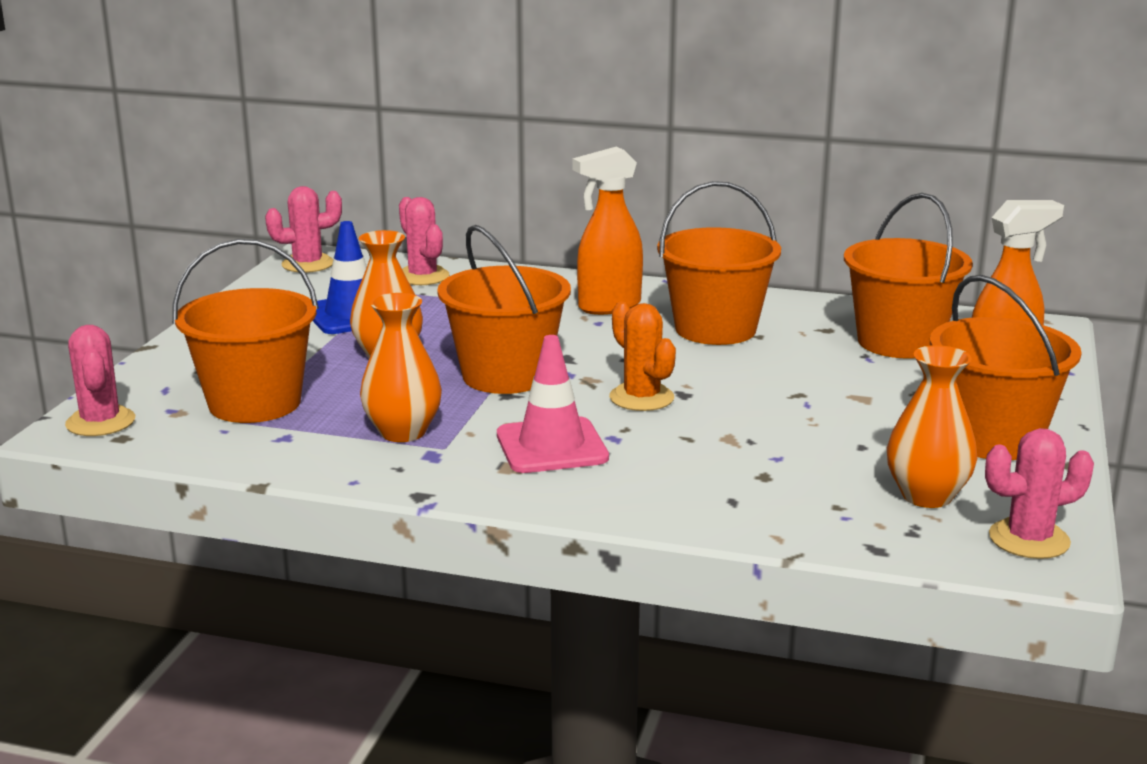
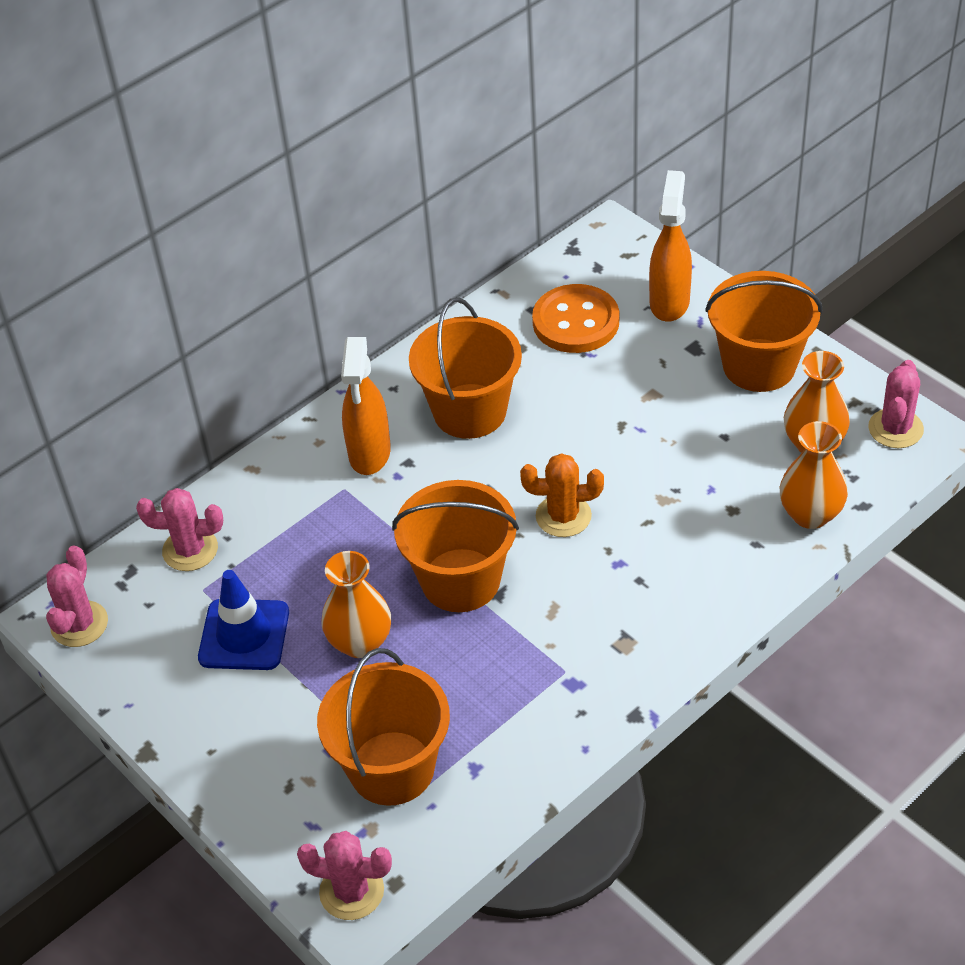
camera: 55 degrees left, 25 degrees up
orange vase [360,293,442,442] -> orange vase moved to [780,421,848,529]
pink traffic cone [497,335,609,473] -> none
orange bucket [844,193,973,359] -> orange button [532,284,619,353]

